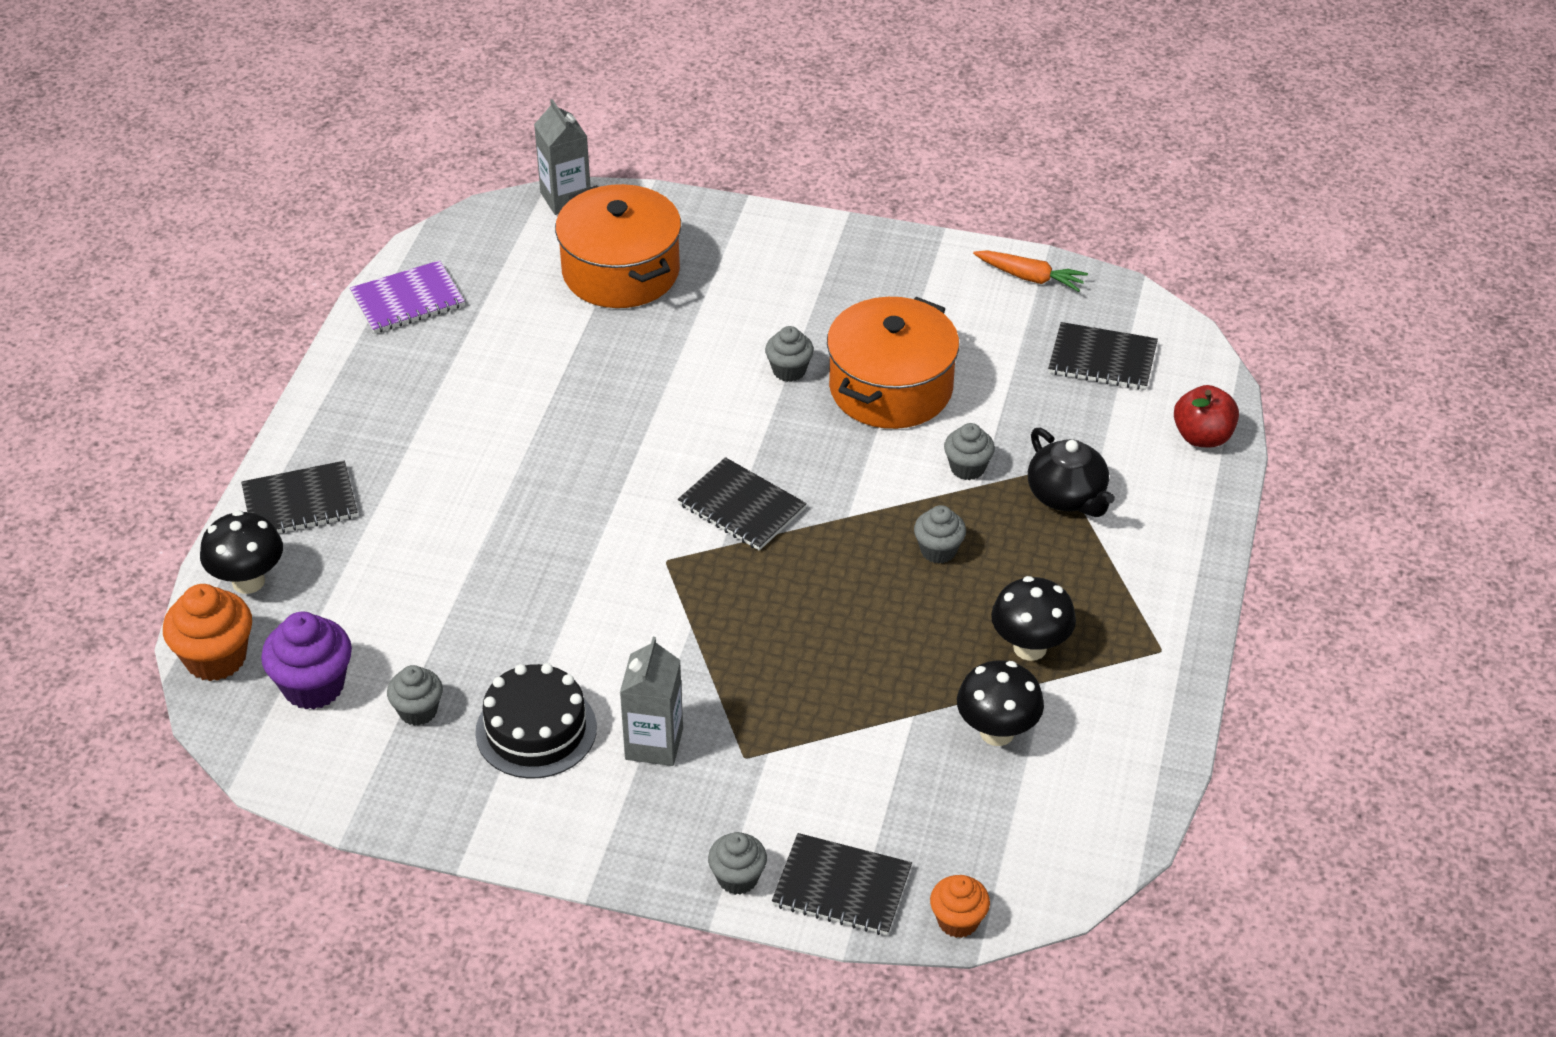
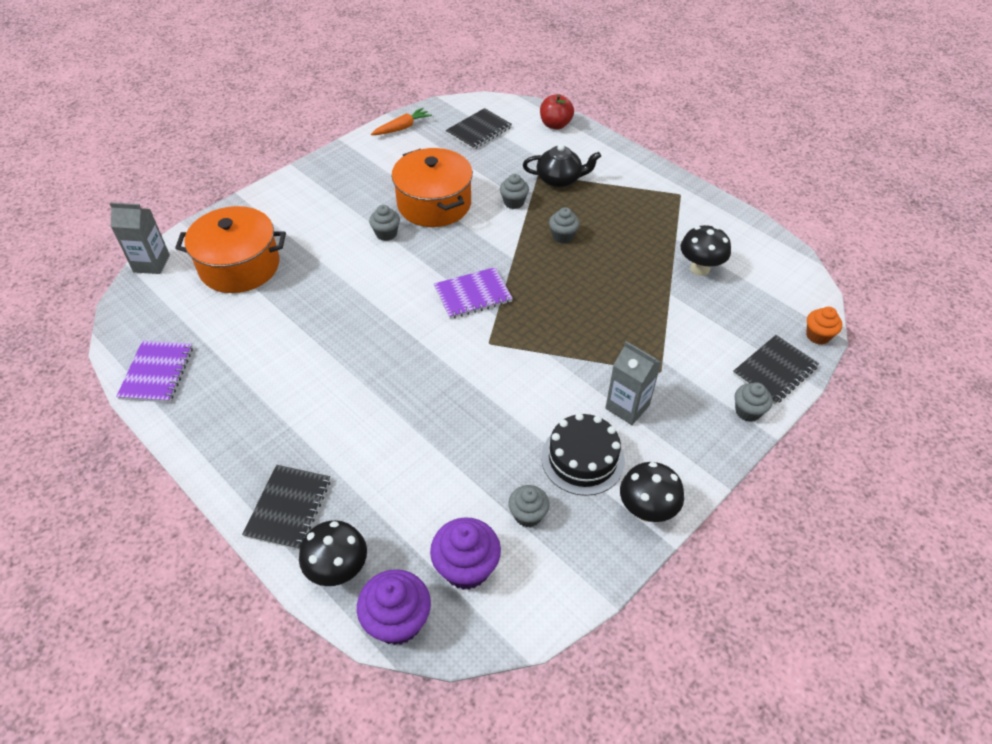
camera: 60 degrees left, 5 degrees up
orange cupcake [163,584,252,681] -> purple cupcake [357,569,431,645]
black notebook [678,457,807,551] -> purple notebook [434,267,513,319]
black mushroom [991,576,1076,661] -> black mushroom moved to [620,462,684,522]

